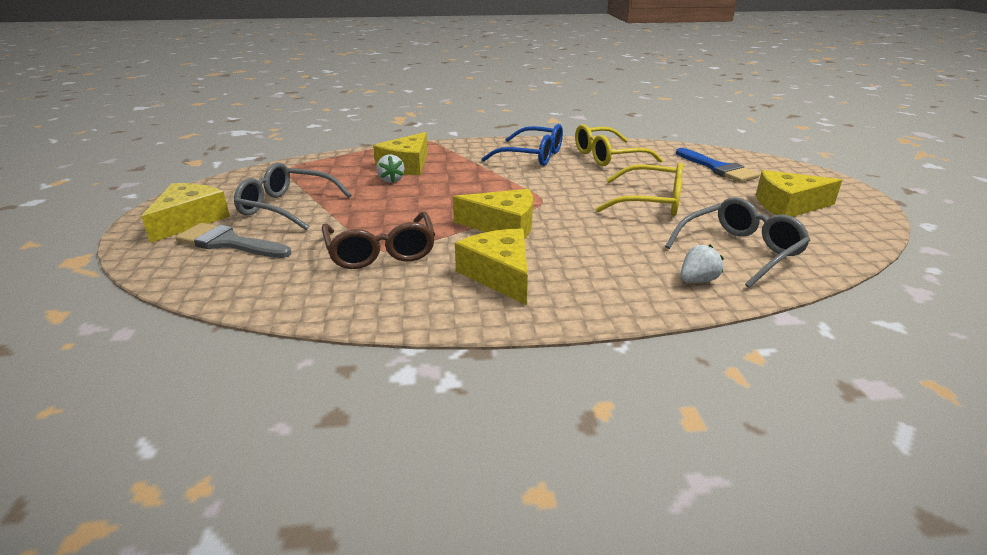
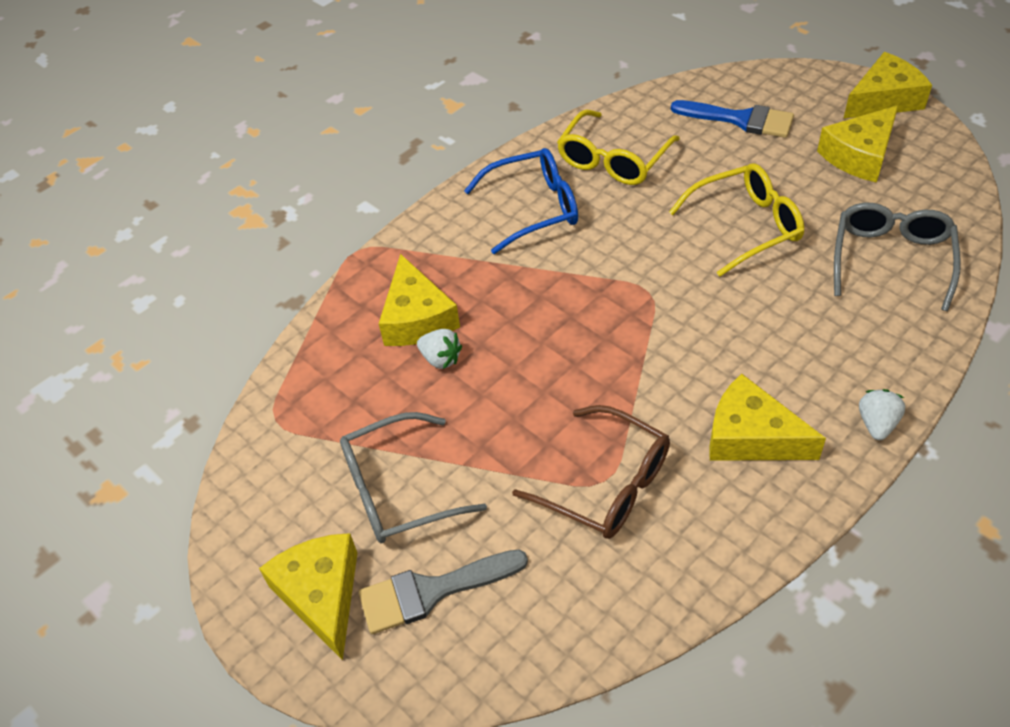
camera: 35 degrees left, 20 degrees up
yellow cheese [453,189,533,239] -> yellow cheese moved to [843,52,932,119]
white strawberry [681,245,724,283] -> white strawberry moved to [859,389,905,440]

